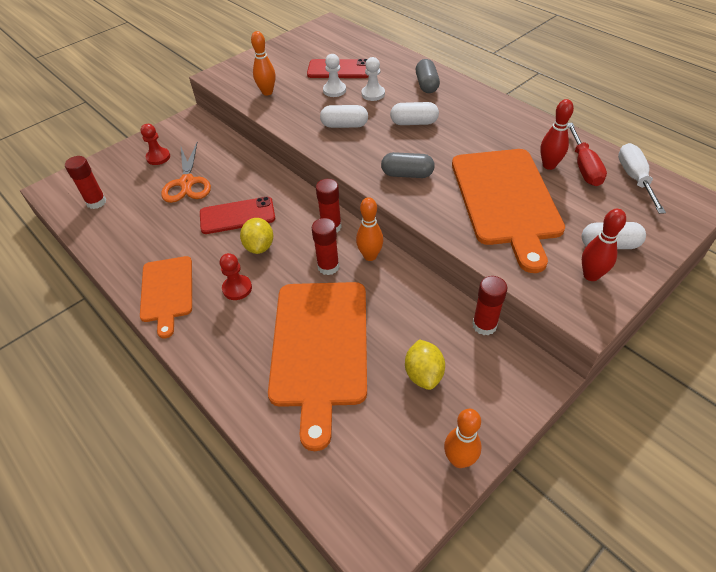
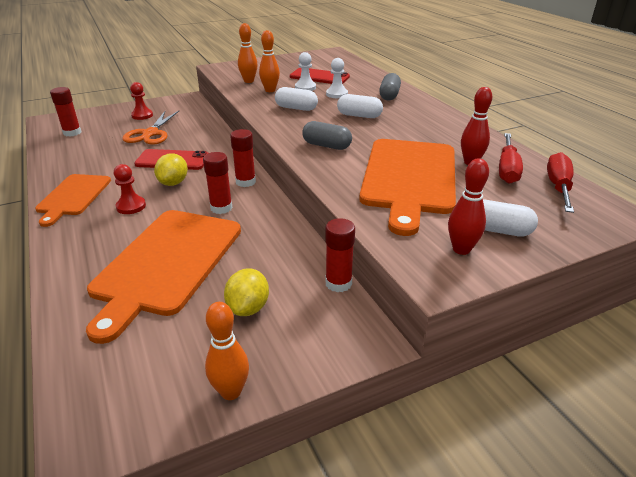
camera: 15 degrees right, 15 degrees down
orange bowling pin [356,197,383,261] -> orange bowling pin moved to [259,30,280,92]
white screwdriver [618,143,666,214] -> red screwdriver [547,152,574,213]

